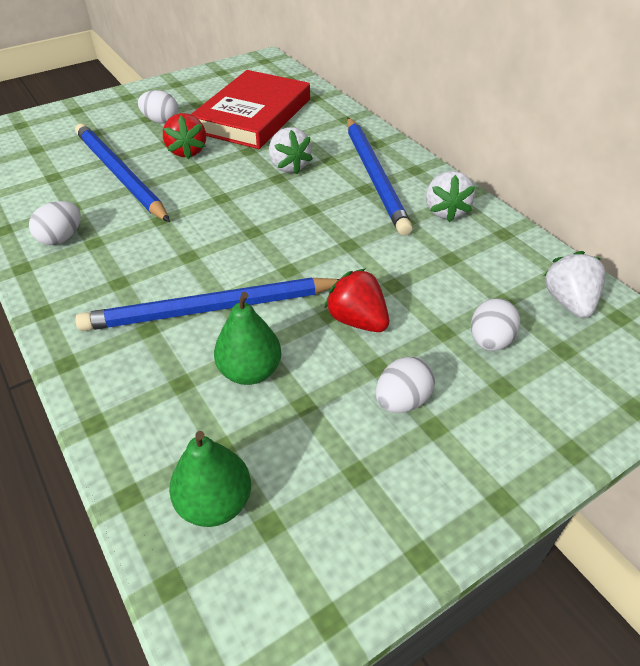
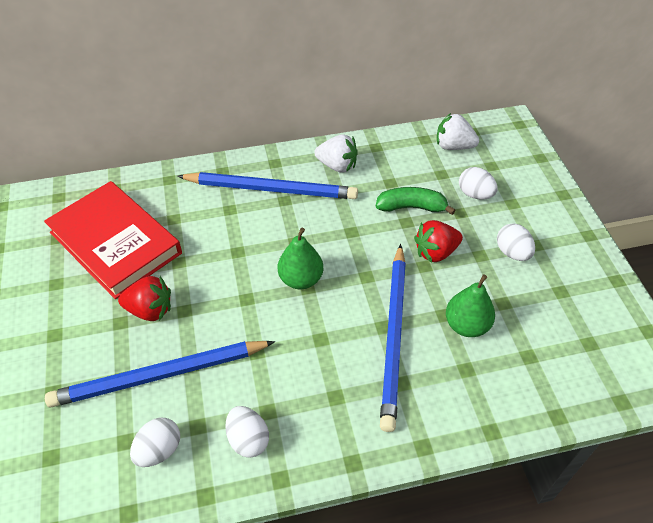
camera: 70 degrees left, 5 degrees up
white egg [138,90,178,124] -> white egg moved to [130,418,180,467]
green pear [169,431,251,527] -> green pear moved to [278,228,323,289]
white strawberry [269,127,313,174] -> none
none -> green banana [376,187,456,215]

